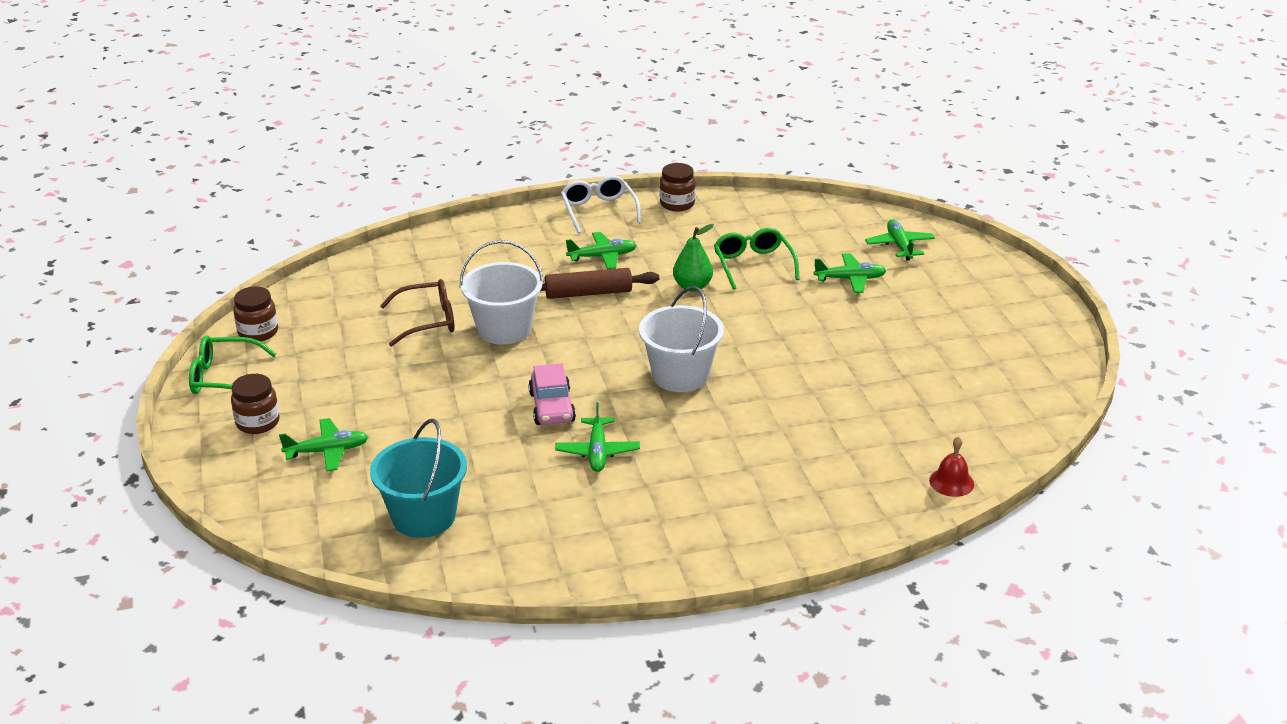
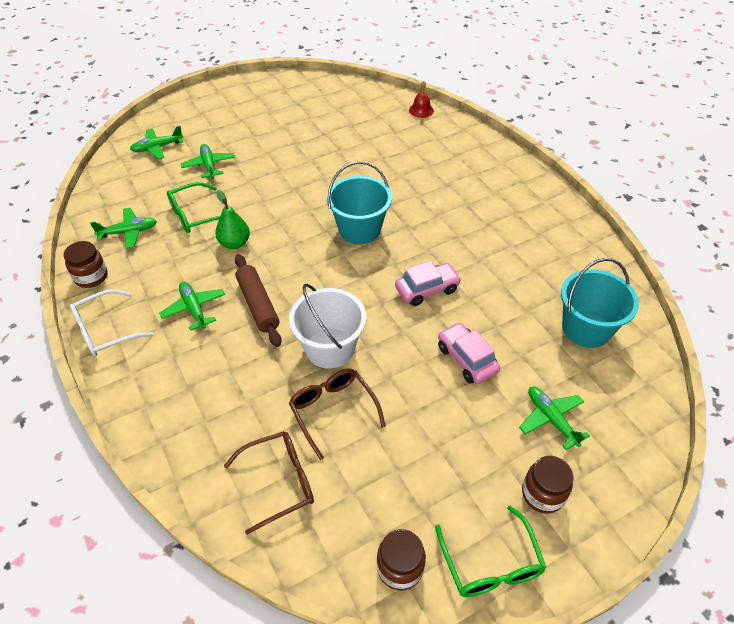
camera: 105 degrees left, 15 degrees up
green plane [555,402,640,472] -> green plane moved to [90,208,157,249]
white bucket [639,286,724,392] -> turquoise bucket [327,161,392,244]
none -> brown glasses [224,431,314,535]
none -> pink car [438,322,500,384]

